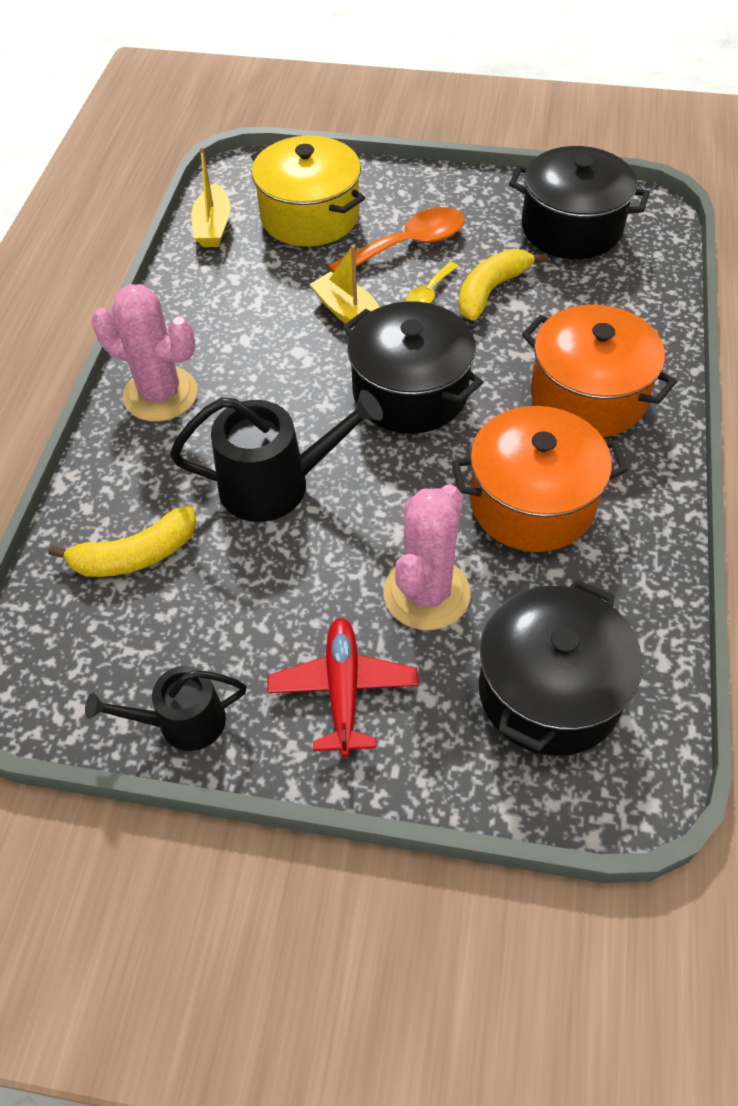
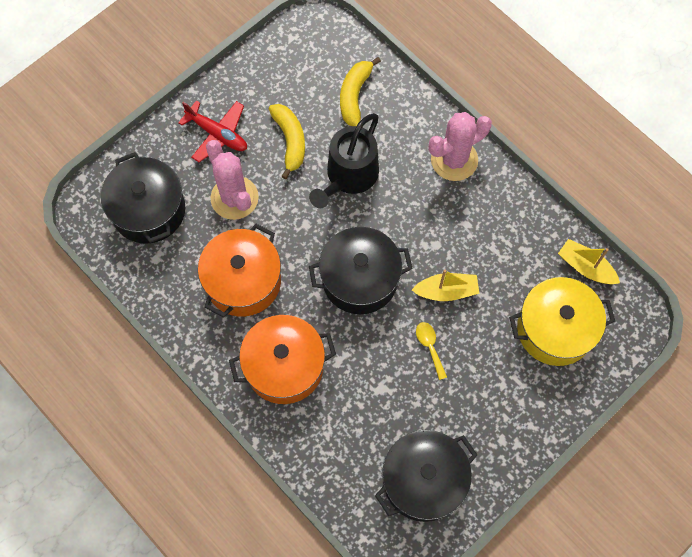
camera: 125 degrees right, 15 degrees up
black watering can [85,666,246,751] -> none
orange spoon [328,207,465,273] -> none
yellow banana [458,249,547,321] -> yellow banana moved to [269,104,305,179]

